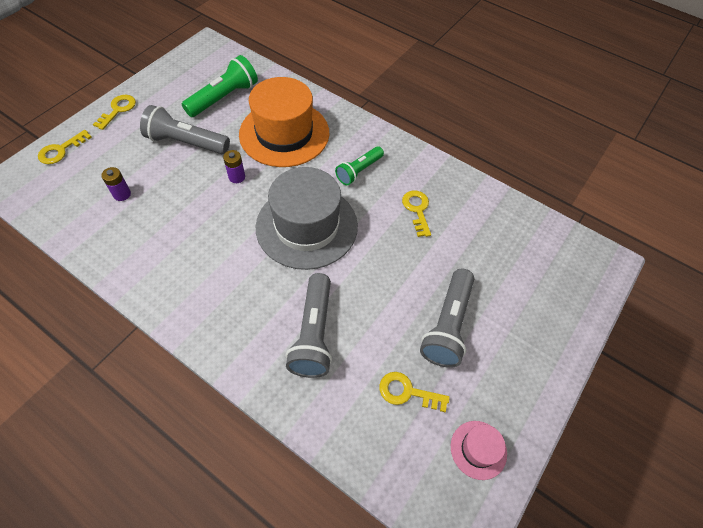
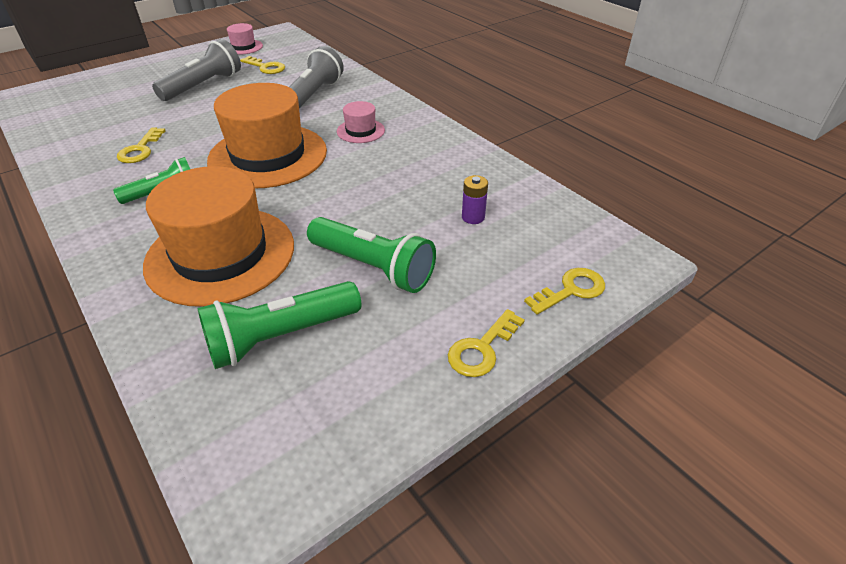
camera: 160 degrees left, 15 degrees down
grey flashlight [140,105,230,154] -> green flashlight [307,217,436,293]
purple battery [223,150,245,183] -> none
grey hat [256,167,358,270] -> orange hat [207,83,327,188]
none -> pink hat [337,101,385,143]

